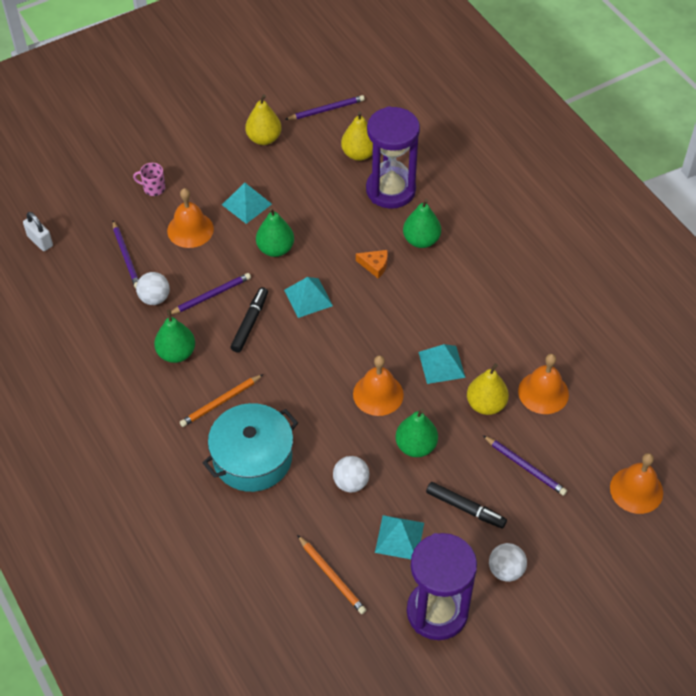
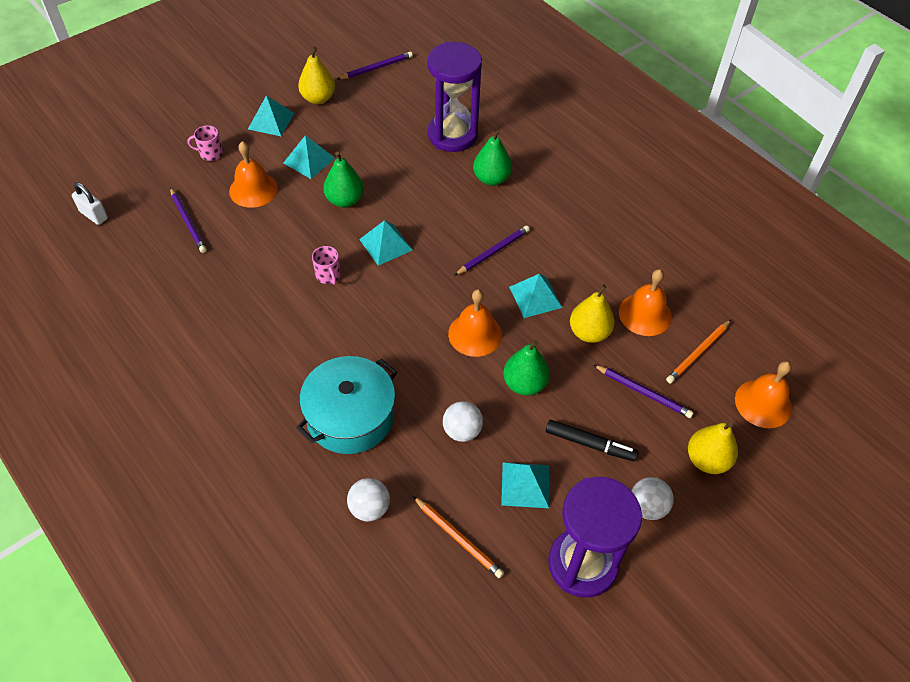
camera: 10 degrees left, 0 degrees up
white ball [136,272,170,305] -> white ball moved to [347,478,390,521]
green pear [154,309,195,363] -> none
purple pencil [167,273,251,315] -> purple pencil moved to [454,226,530,276]
orange pencil [180,374,263,427] -> orange pencil moved to [666,320,731,383]
black marker [231,287,268,353] -> pink mug [312,246,340,285]
yellow pear [341,111,373,161] -> yellow pear moved to [688,422,738,474]
orange cheese [356,250,388,278] -> none
none -> turquoise pyramid [248,95,294,136]

